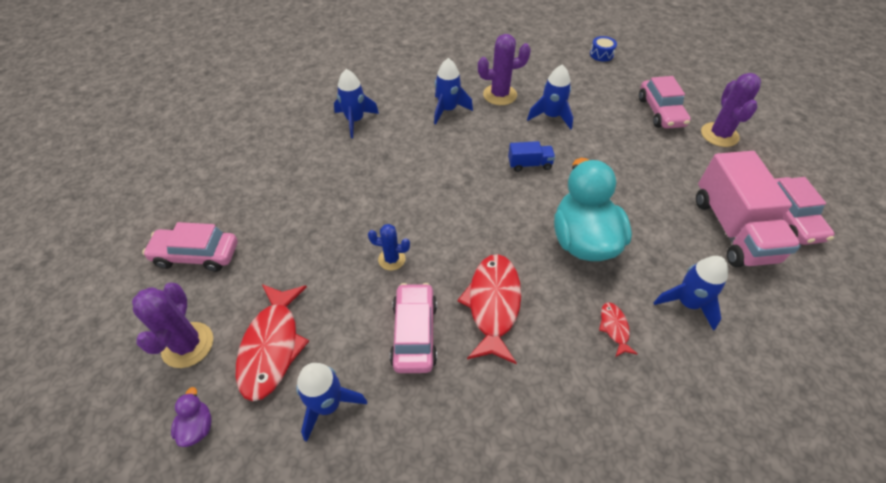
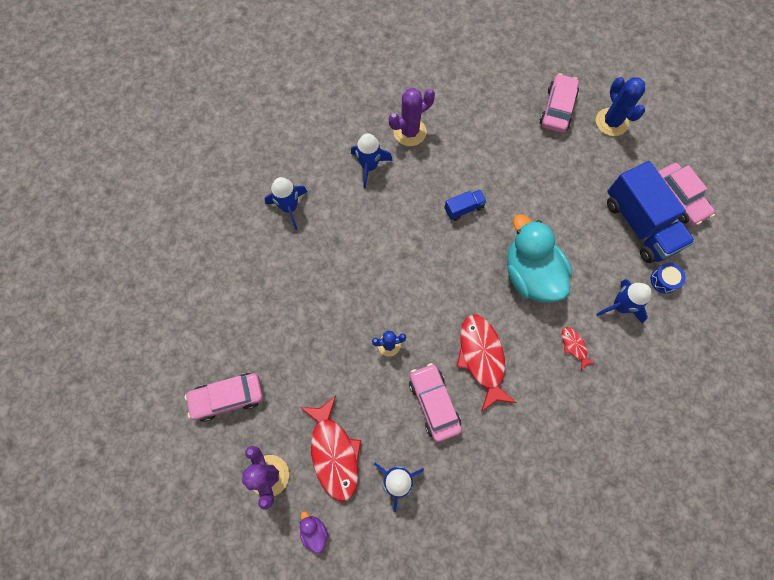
camera: 20 degrees left, 20 degrees up
blue rocket [527,64,573,129] -> none
blue drum [590,36,617,62] -> blue drum moved to [651,263,685,294]
pink car [639,76,691,129] -> pink car turned 135 degrees counterclockwise [540,73,579,133]
pink truck [696,151,801,267] -> blue truck [607,161,695,263]
purple cactus [701,73,761,147] -> blue cactus [596,77,645,136]

